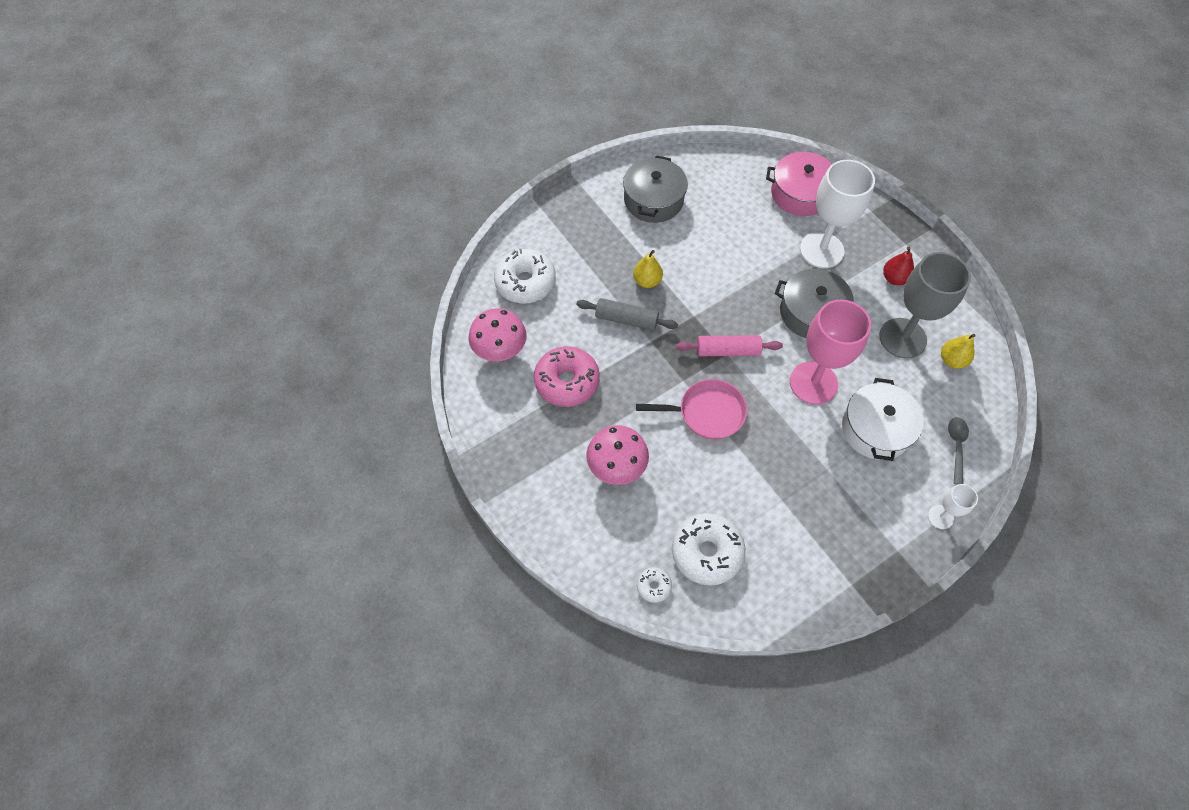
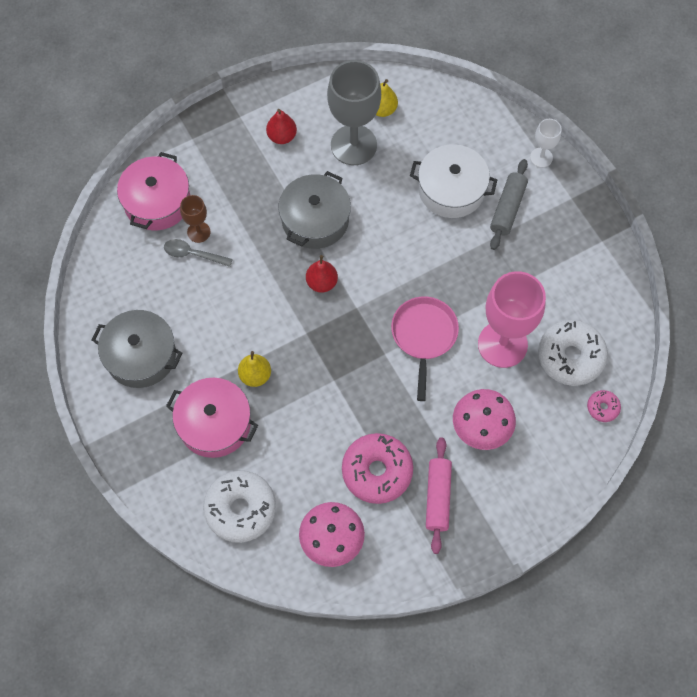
camera: 85 degrees left, 5 degrees up
grey rolling pin [577,298,678,331] -> grey rolling pin moved to [490,159,528,250]
white donut [637,567,672,603] -> pink donut [587,390,621,422]
pink rolling pin [676,335,783,356] -> pink rolling pin moved to [426,437,452,554]
pink goblet [790,300,871,405] -> pink goblet moved to [478,271,546,368]
white goblet [800,160,875,268] -> none
grey spoon [948,417,969,485] -> grey spoon moved to [164,239,233,267]
none -> pink pot [166,378,258,458]
none -> brown goblet [180,195,211,243]
none -> red pear [306,255,338,293]

